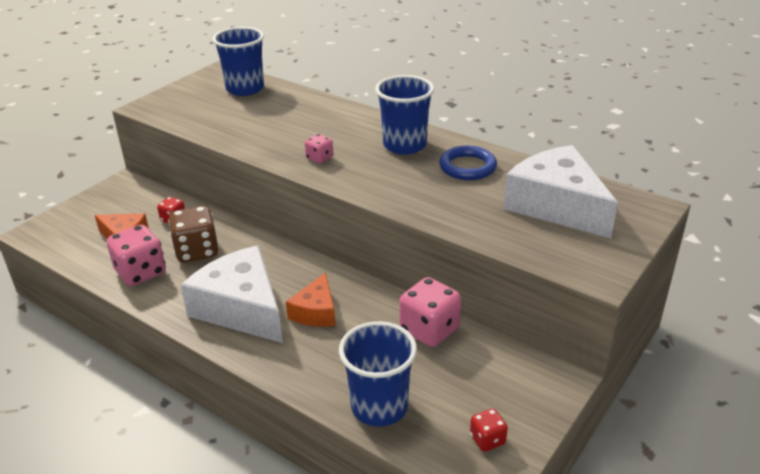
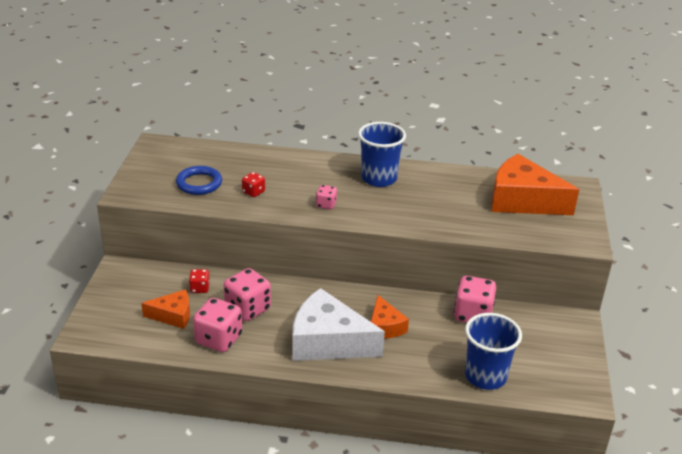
camera: 30 degrees left, 0 degrees up
brown dice [168,206,219,263] -> pink dice [224,268,271,321]
blue cup [212,27,264,96] -> none
blue ring [439,146,497,180] -> blue ring moved to [176,166,222,195]
red dice [470,409,508,452] -> red dice moved to [242,172,265,197]
white cheese [504,145,618,239] -> orange cheese [491,154,579,215]

